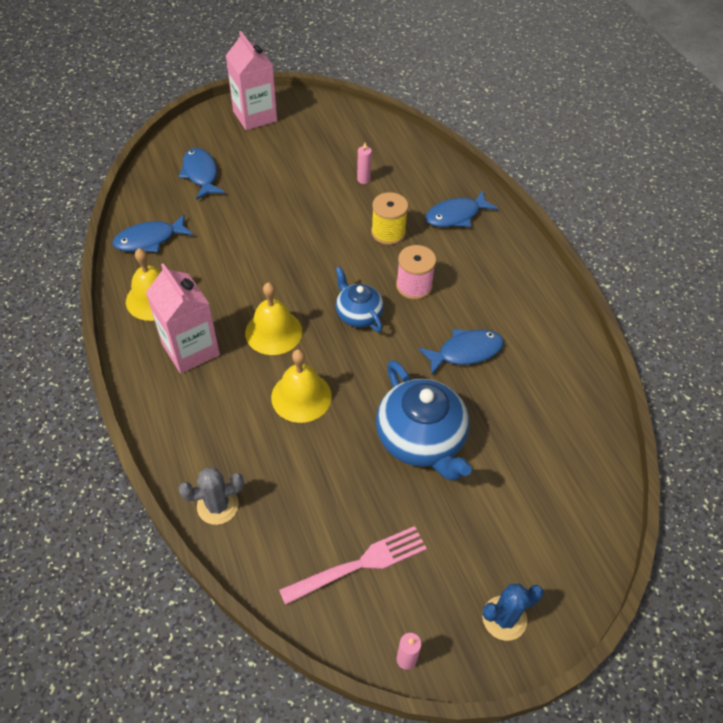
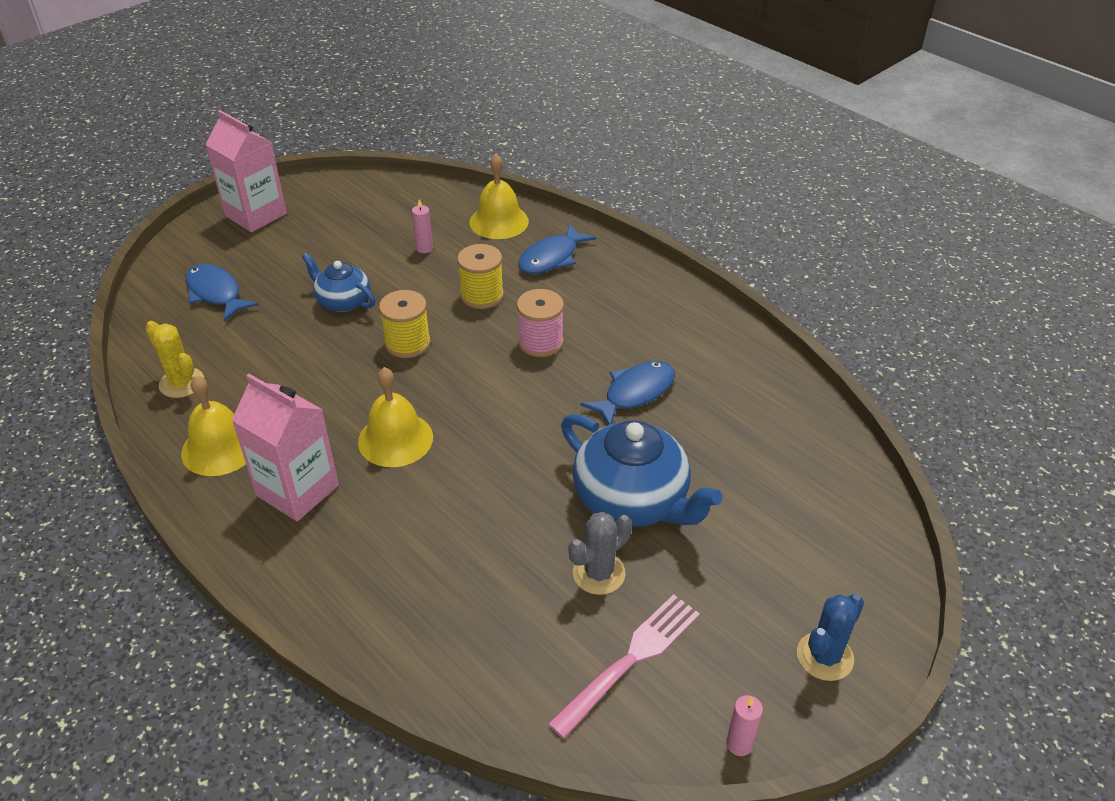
camera: 20 degrees left, 10 degrees down
blue fish [113,214,193,252] -> yellow cactus [145,321,204,398]
grey cactus [179,467,244,525] -> grey cactus moved to [568,512,632,595]
yellow bell [271,349,332,423] -> yellow bell moved to [469,153,529,239]
blue teapot [335,267,384,332] -> blue teapot moved to [302,253,376,312]
none -> yellow spool [379,290,431,358]

